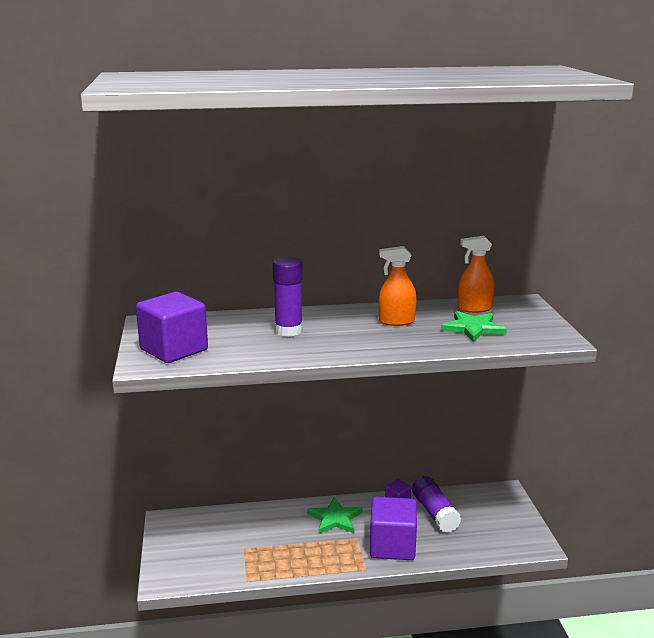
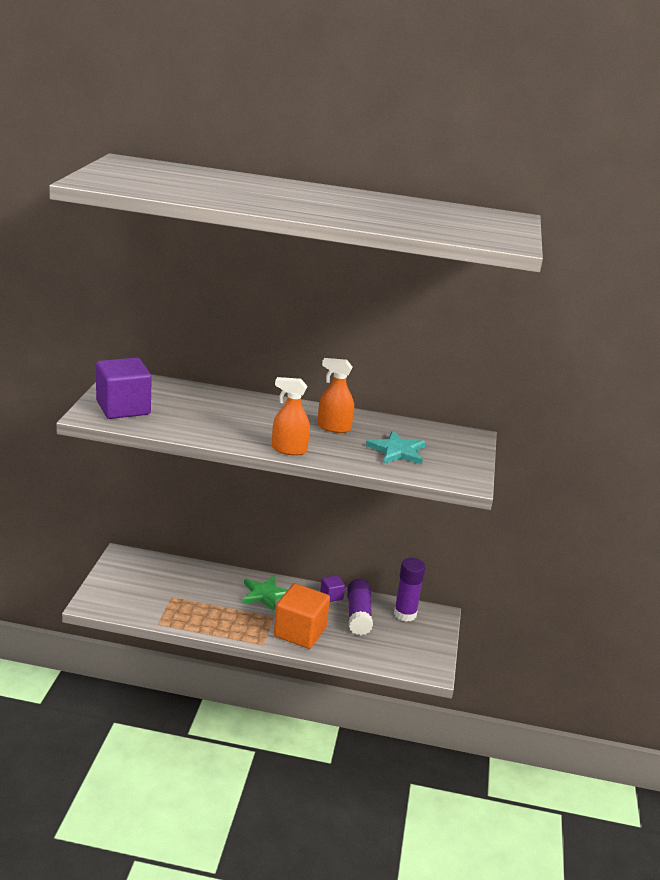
camera: 15 degrees right, 5 degrees up
purple glue stick [273,257,303,337] -> purple glue stick moved to [394,558,426,622]
purple cube [370,497,417,560] -> orange cube [274,584,330,649]
green star [441,311,507,342] -> turquoise star [366,431,426,464]
orange spray bottle [458,236,495,313] -> orange spray bottle moved to [272,377,310,456]

